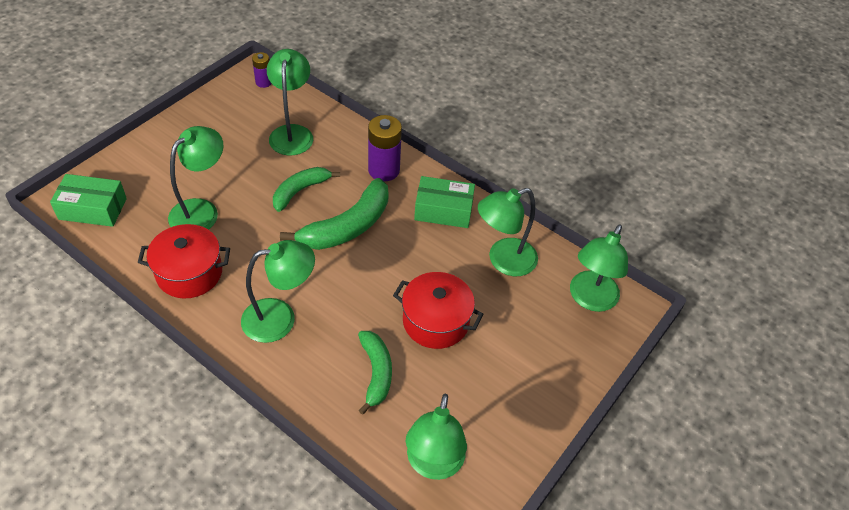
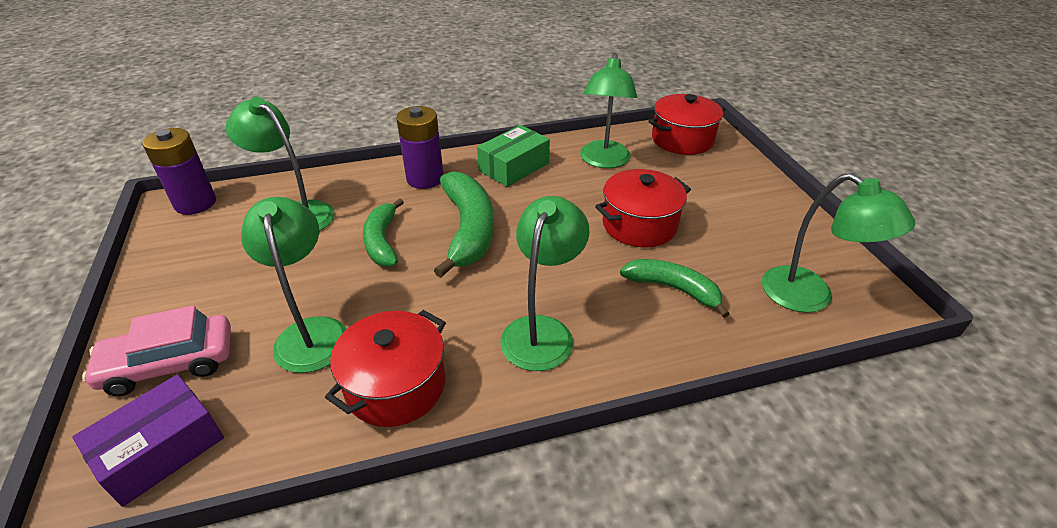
camera: 50 degrees left, 10 degrees down
green box [50,174,127,227] -> purple box [72,374,224,507]
purple battery [252,52,272,88] -> purple battery [142,128,216,215], size x1.77
green lamp [570,224,628,312] -> red pot [648,94,725,155]
none -> pink car [82,305,231,396]

